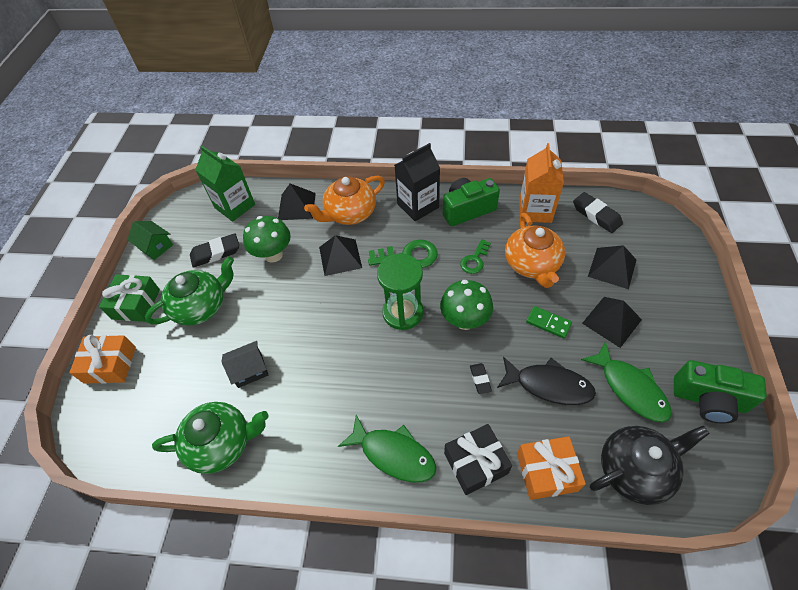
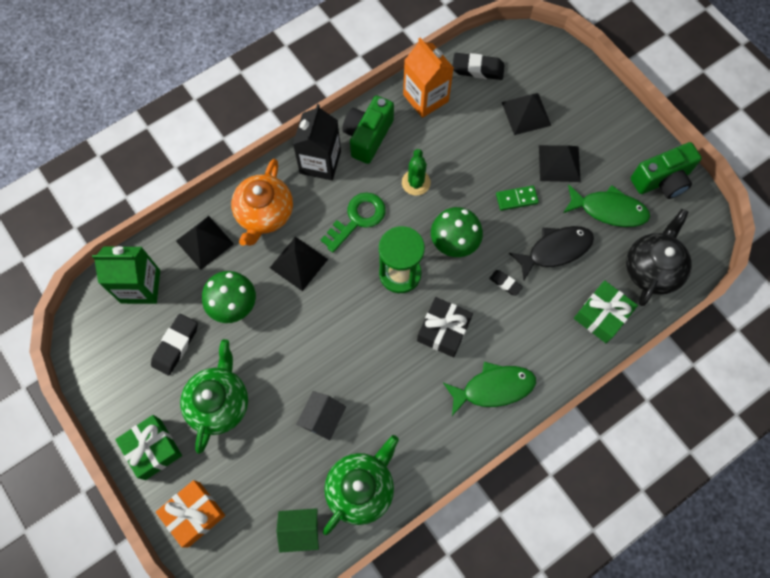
camera: 45 degrees left, 15 degrees up
green house [127,221,173,260] -> green house moved to [277,508,319,552]
black gift [444,424,512,495] -> black gift moved to [417,297,473,357]
green key [460,239,491,274] -> green cactus [402,149,431,196]
orange teapot [505,213,565,288] -> none
orange gift [517,436,586,500] -> green gift [574,280,638,343]

